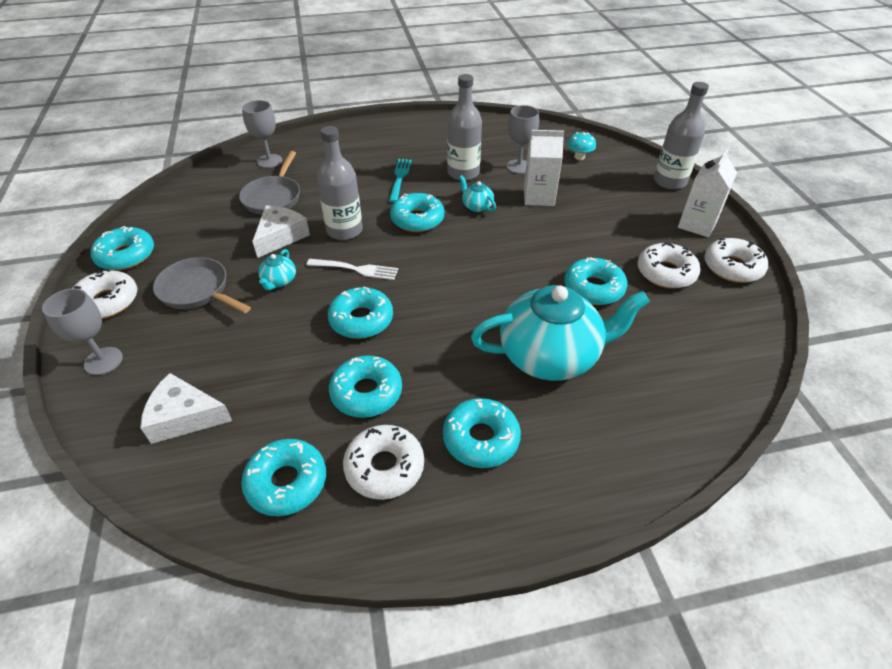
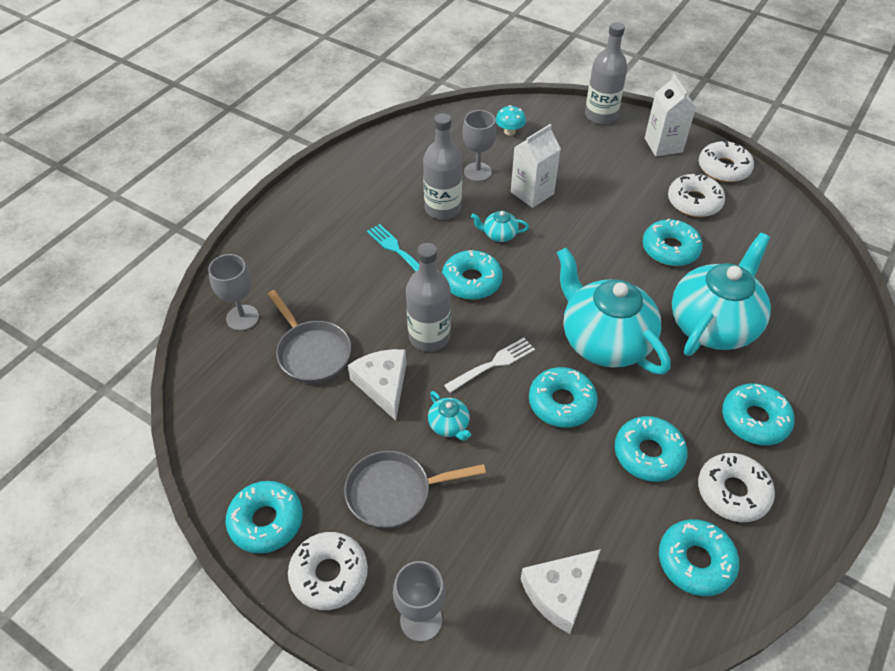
camera: 45 degrees left, 5 degrees up
none -> turquoise teapot [557,247,670,375]

